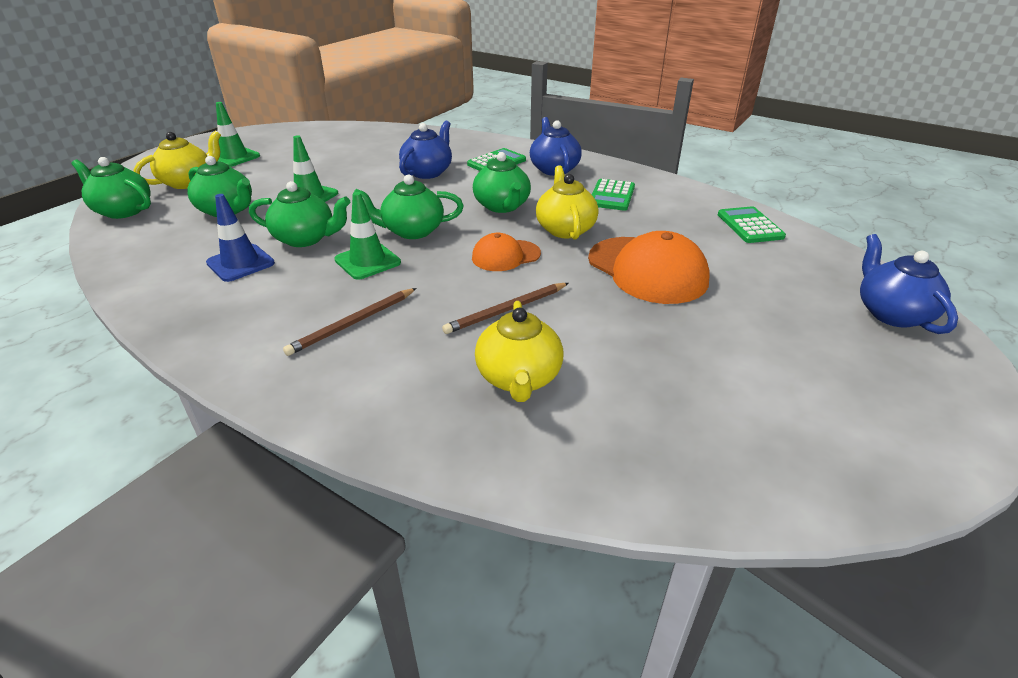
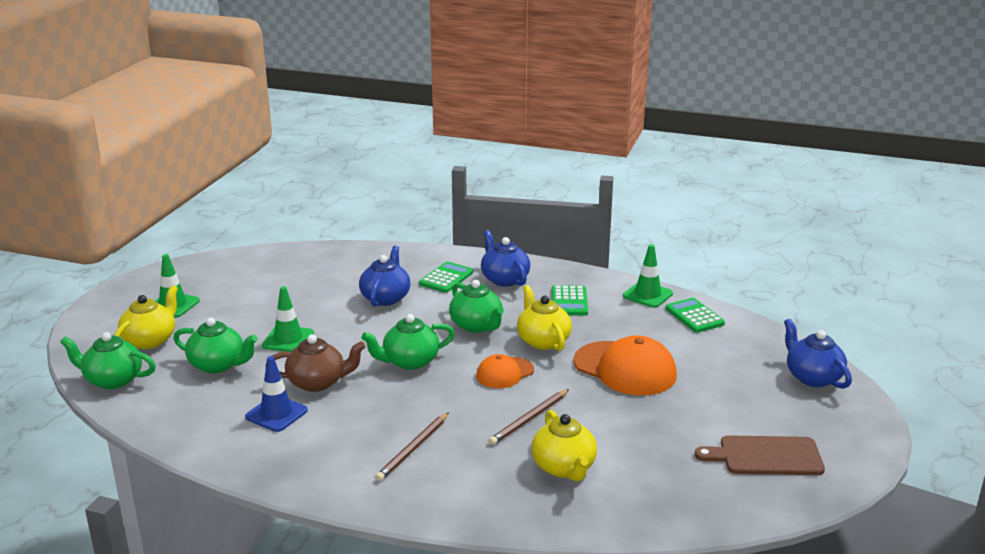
camera: 15 degrees left, 10 degrees down
green teapot [249,181,350,247] -> brown teapot [265,334,365,392]
green traffic cone [334,192,401,280] -> green traffic cone moved to [623,244,673,308]
none -> brown cutting board [695,435,825,475]

